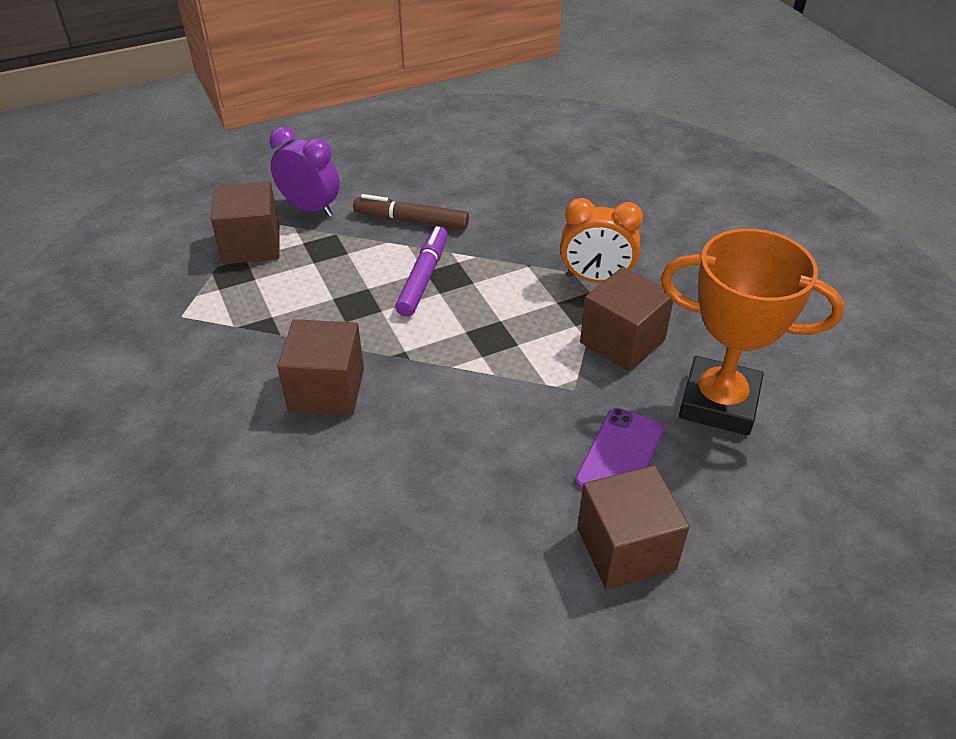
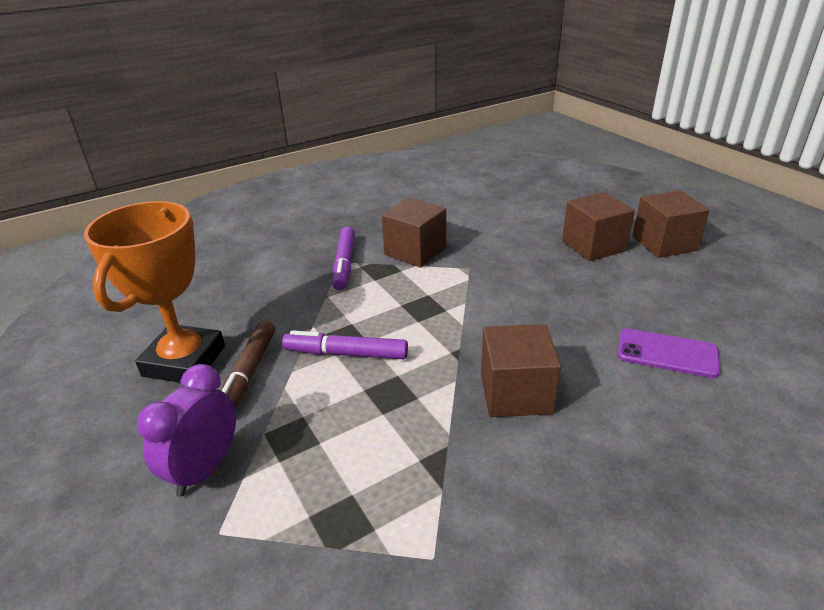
camera: 95 degrees left, 10 degrees down
brown cube [211,181,280,264] -> brown cube moved to [632,190,710,258]
orange clock [560,198,643,283] -> purple marker [332,227,355,290]
purple phone [575,408,664,489] -> purple phone moved to [617,328,720,378]
orange trophy [661,229,844,436] -> orange trophy moved to [84,201,225,383]

